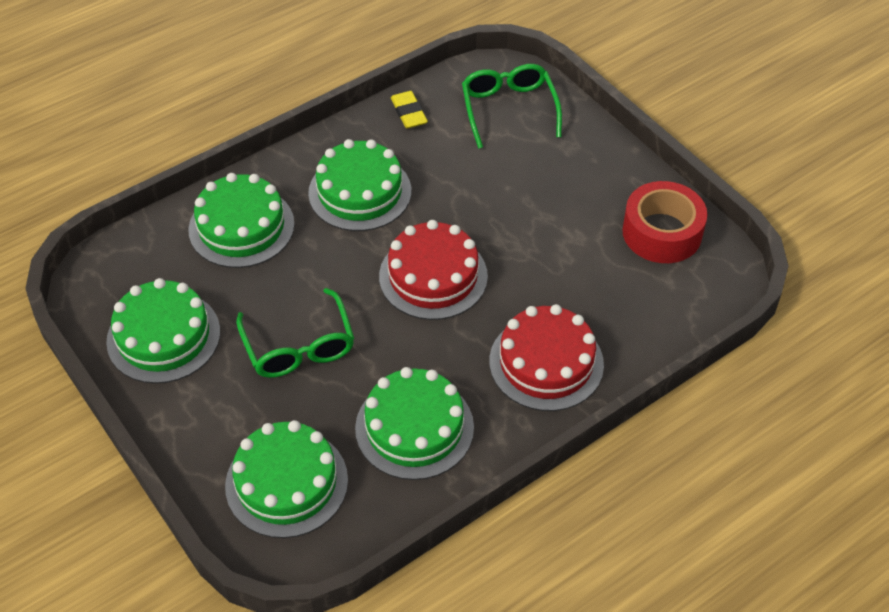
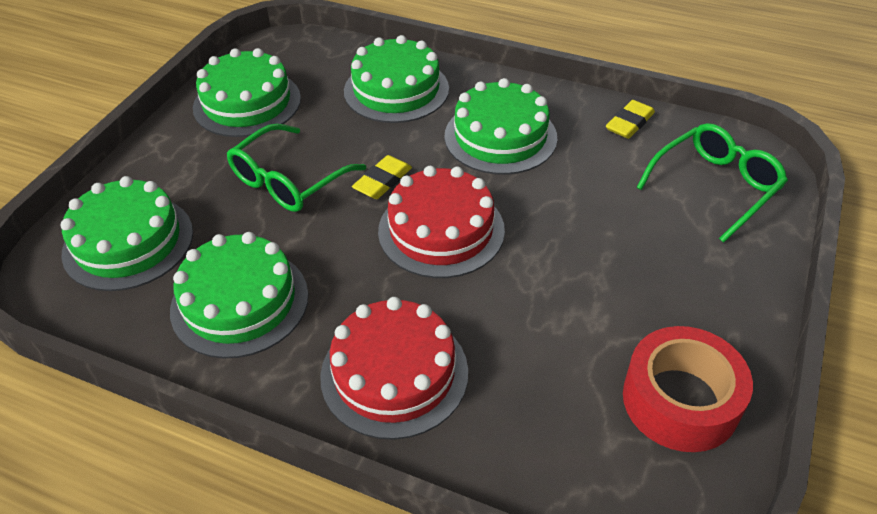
camera: 60 degrees right, 5 degrees down
none -> yellow eraser [352,155,412,199]

